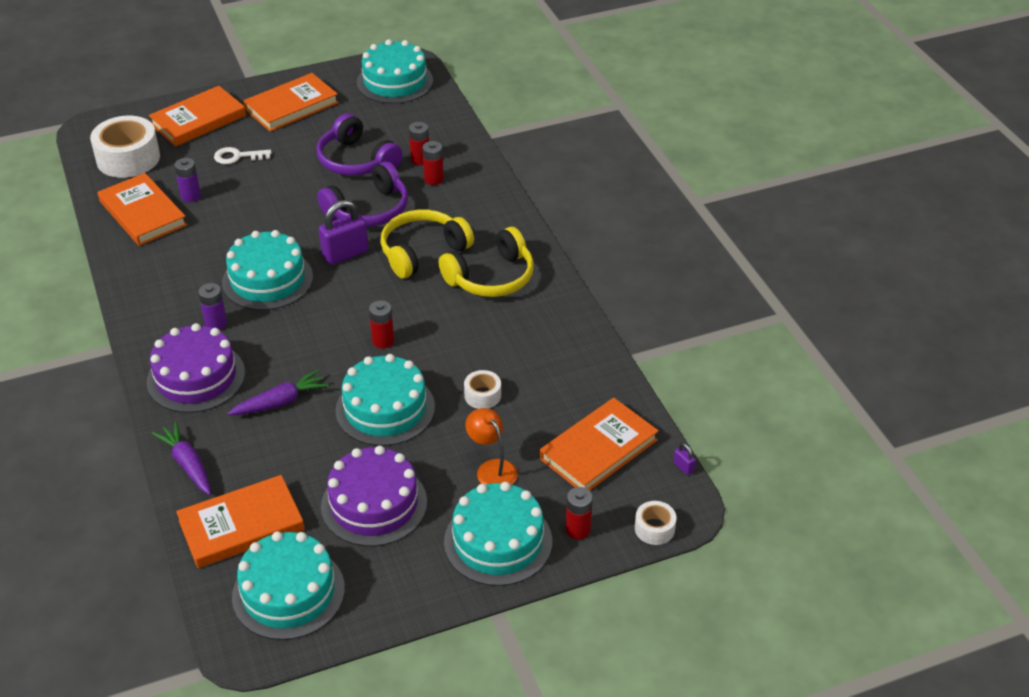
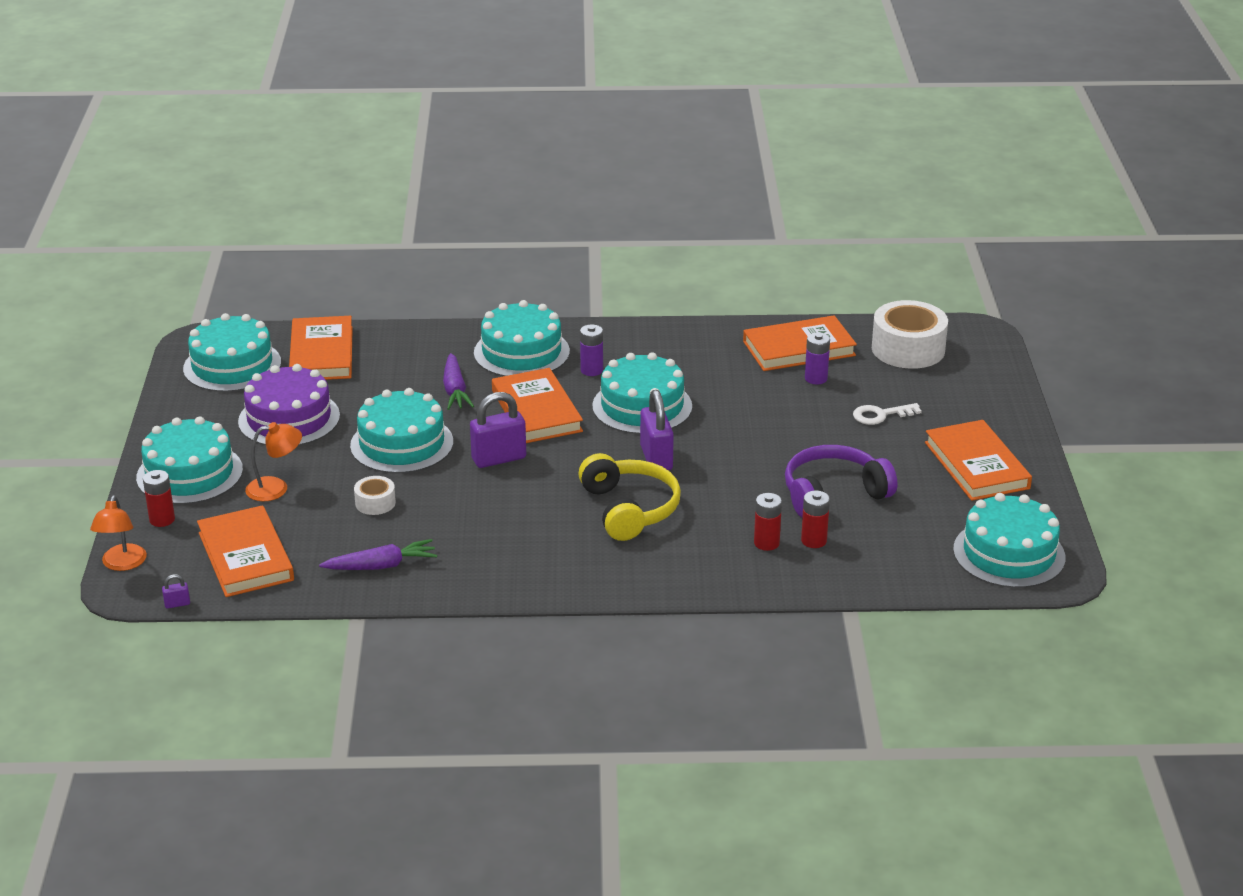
camera: 110 degrees right, 10 degrees down
purple cake [147,323,245,413] -> turquoise cake [474,300,570,376]
orange book [149,86,246,147] -> orange book moved to [492,368,583,443]
purple carrot [151,421,211,495] -> purple carrot moved to [319,539,437,570]
white key [214,147,271,164] -> white key turned 120 degrees counterclockwise [853,403,922,425]
purple headphones [317,161,408,227] -> none
red battery [369,300,394,349] -> purple padlock [470,392,526,468]
yellow headphones [438,227,534,297] -> none
white tape [635,501,677,545] -> orange lamp [90,495,147,571]

